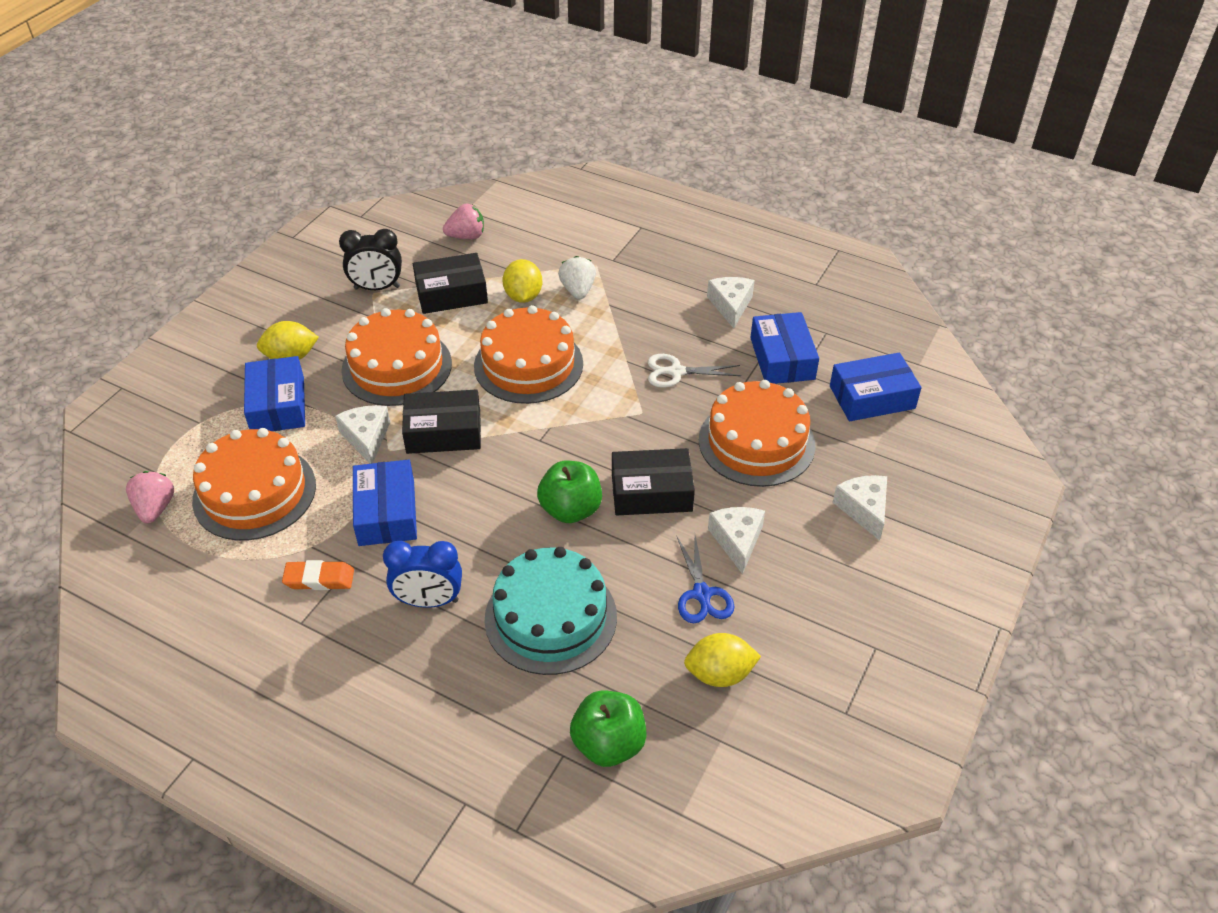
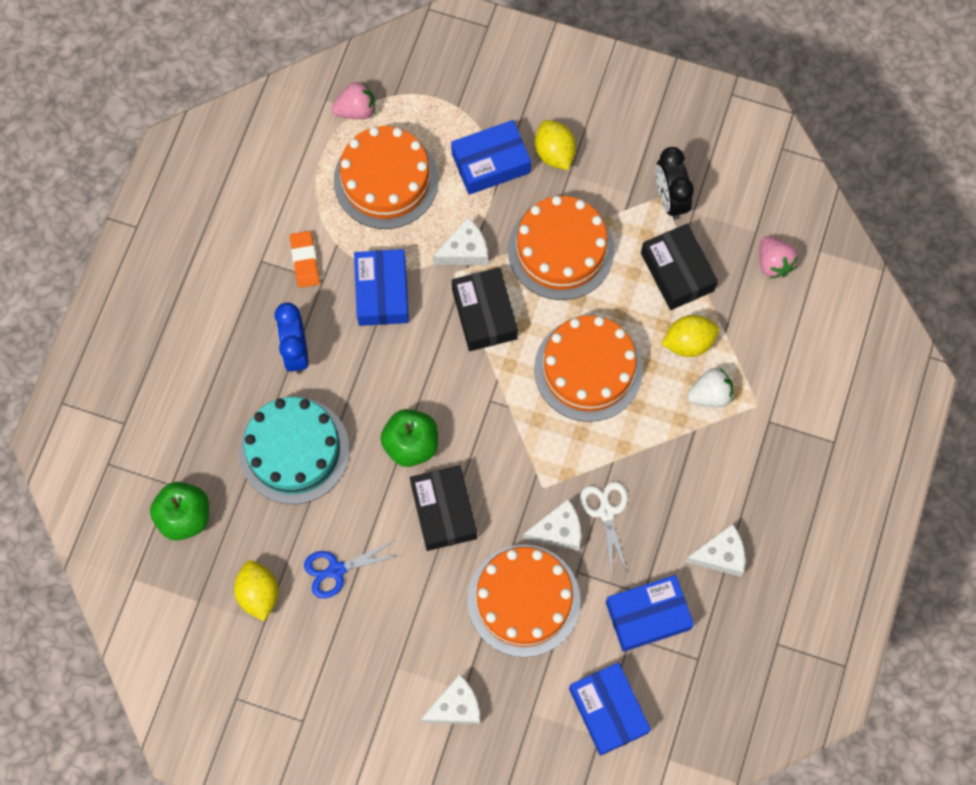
camera: 80 degrees right, 25 degrees up
blue box [353,459,417,546] -> blue box turned 75 degrees counterclockwise [354,249,409,326]
white cheese [708,507,765,574] -> white cheese moved to [523,499,581,551]

